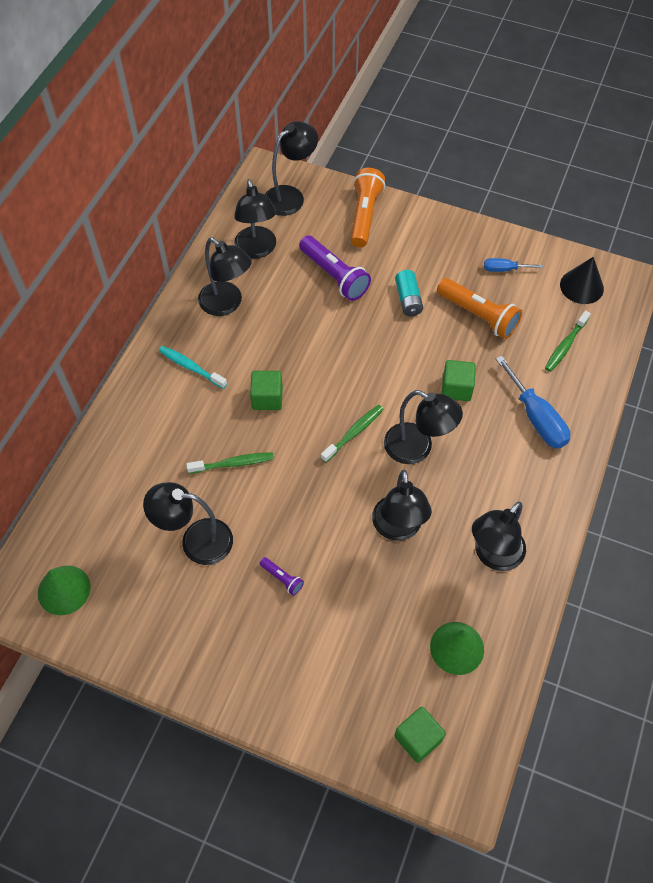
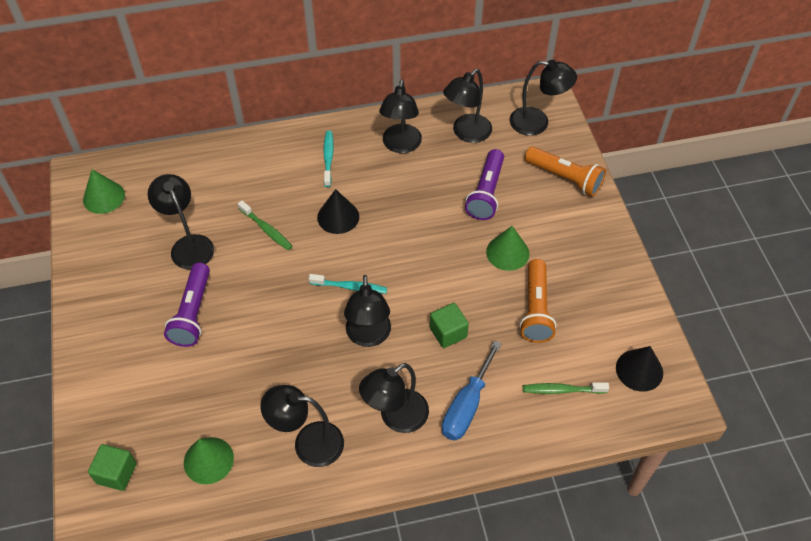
camera: 55 degrees right, 5 degrees down
green cube [250,371,283,410] -> black cone [317,189,359,234]
purple flashlight [260,557,304,595] -> purple flashlight [164,263,210,347], size x2.11
green toothbrush [321,405,384,463] -> turquoise toothbrush [308,274,387,294]
orange flashlight [350,168,385,247] -> orange flashlight turned 60 degrees clockwise [525,146,606,197]
black lamp [372,470,432,541] -> black lamp moved to [359,363,429,433]
turquoise battery [395,270,423,316] -> green cone [486,226,530,271]
blue screwdriver [484,258,543,272] -> none

